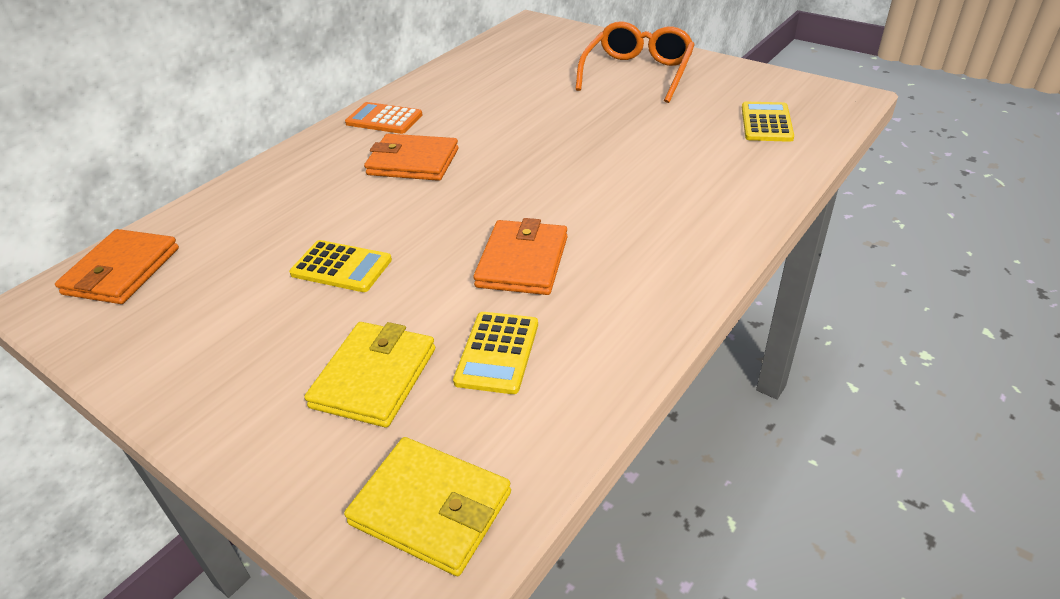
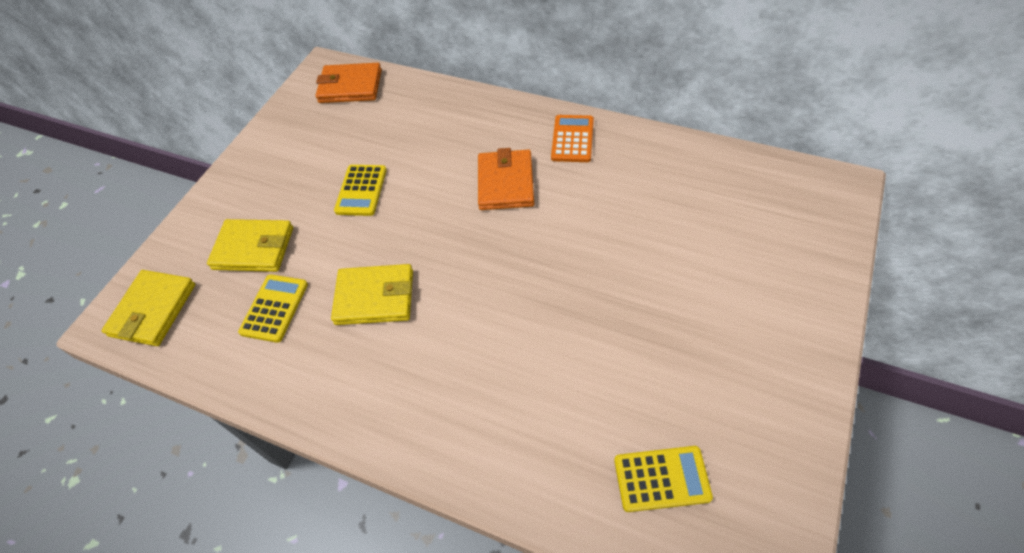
camera: 80 degrees right, 15 degrees up
yellow calculator [453,312,538,394] -> yellow calculator turned 105 degrees clockwise [238,274,308,343]
orange wallet [473,218,568,295] -> yellow wallet [331,264,413,325]
orange glasses [575,21,695,103] -> none

